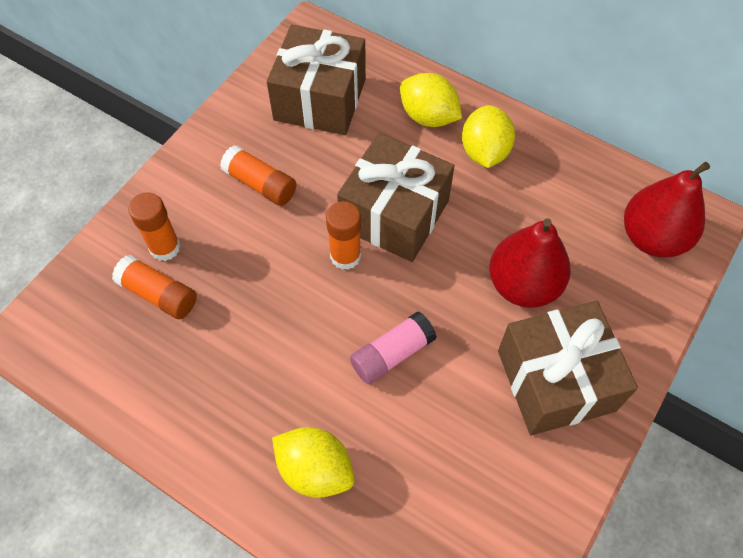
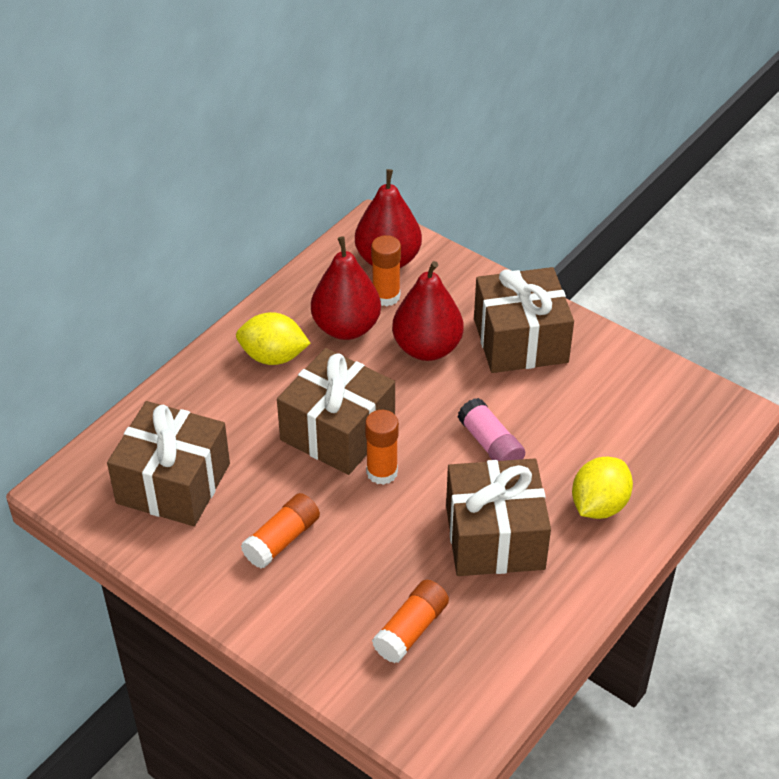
camera: 85 degrees left, 15 degrees down
orange glue stick [128,192,181,261] -> orange glue stick moved to [371,235,401,306]
yellow lemon [400,73,462,127] -> none
none -> red pear [311,236,381,340]
none -> brown gift [446,458,551,576]

